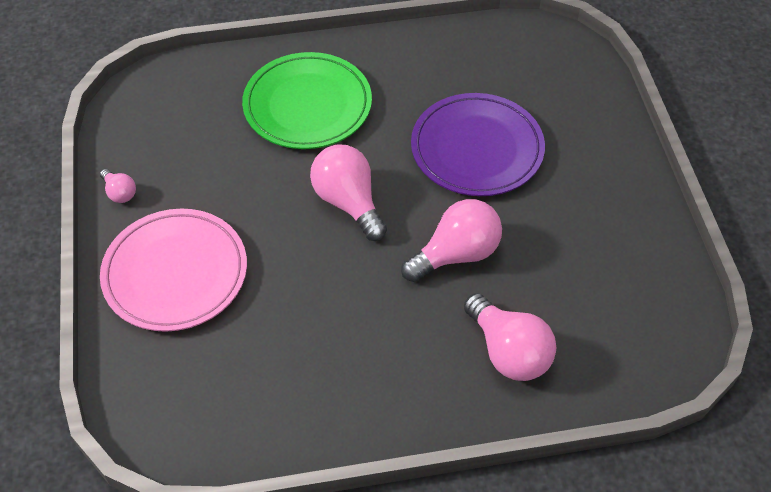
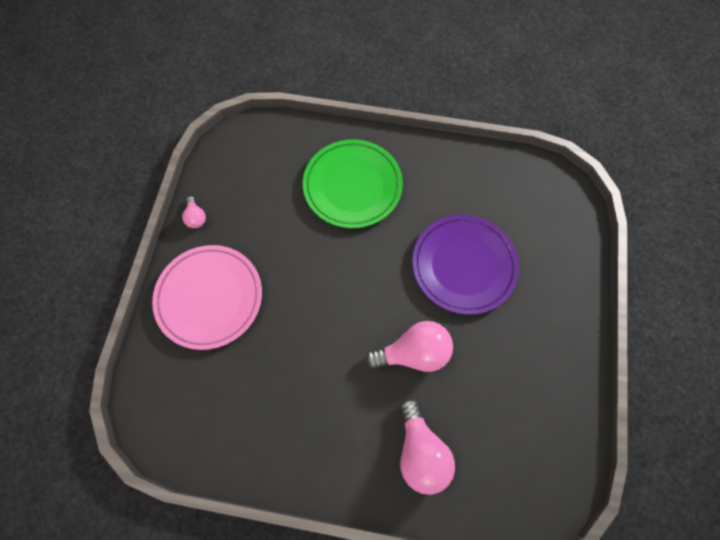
camera: 20 degrees right, 15 degrees up
pink light bulb [310,144,387,241] -> none

